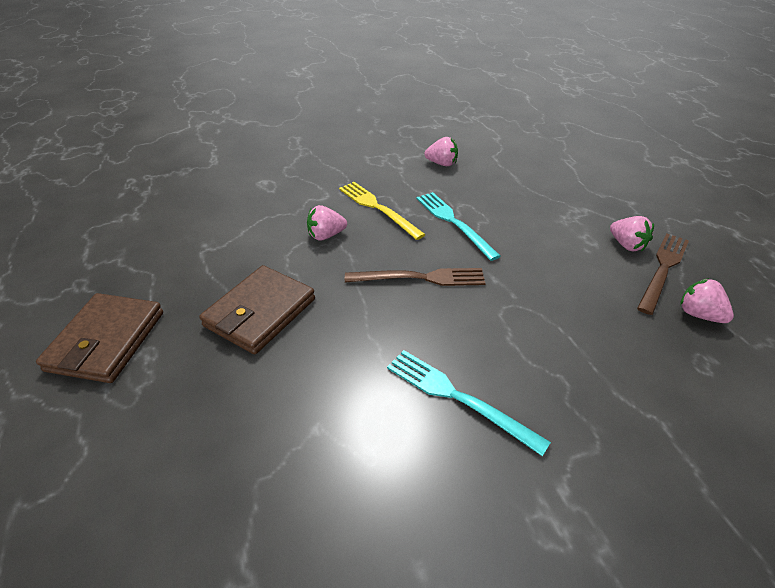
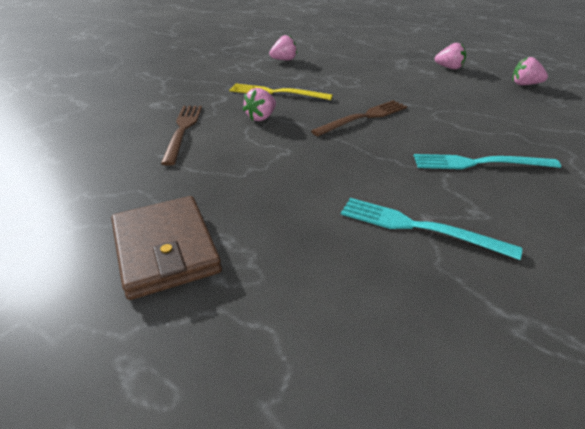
camera: 35 degrees left, 5 degrees down
brown wallet [199,265,315,354] -> none
turquoise fork [416,192,501,261] -> turquoise fork moved to [341,198,522,260]
brown fork [637,233,689,315] -> brown fork moved to [161,106,202,166]

